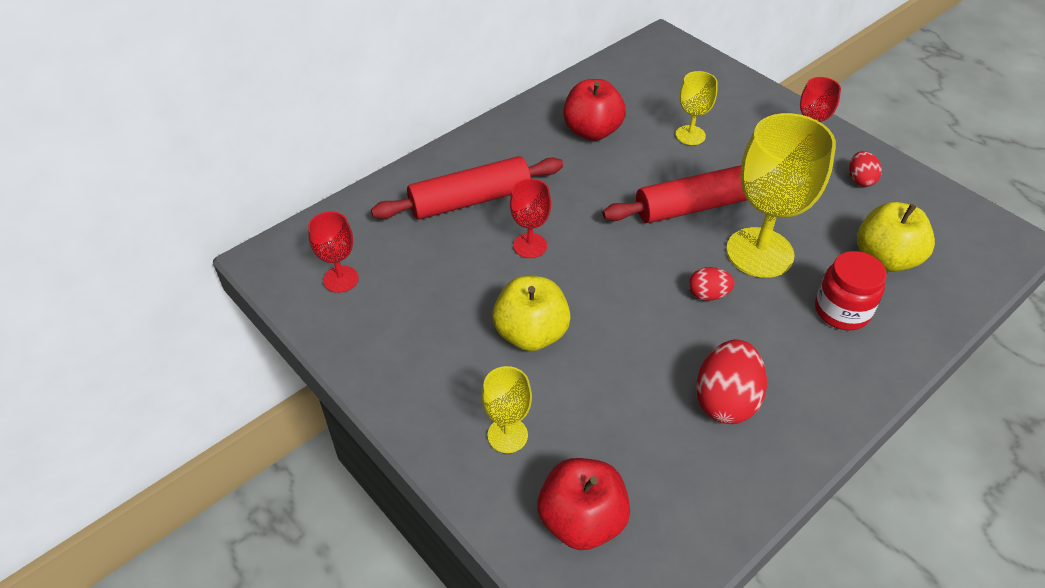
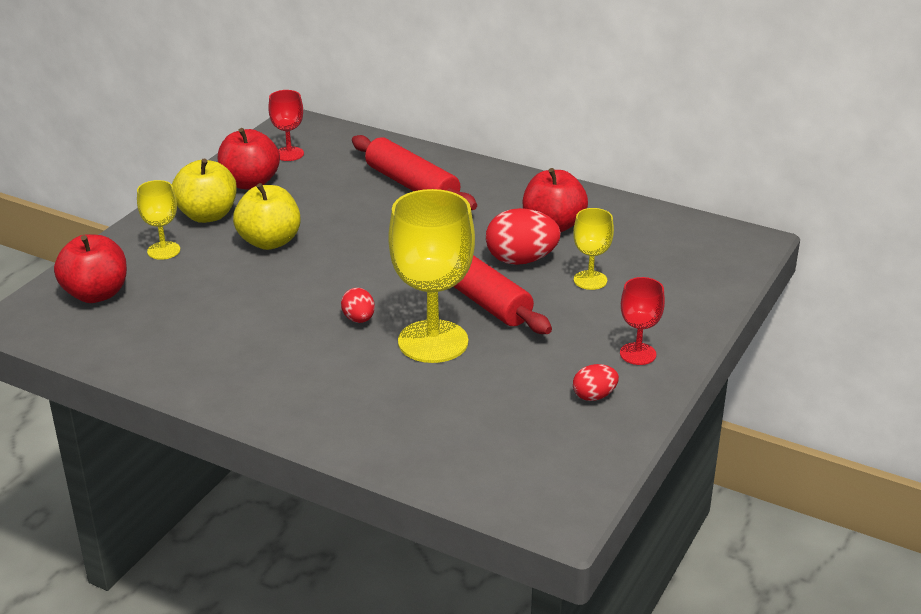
camera: 70 degrees right, 15 degrees down
red goblet [510,179,551,258] -> none
red egg [696,339,767,424] -> red egg moved to [486,208,561,265]
red jar [815,251,887,330] -> none
yellow apple [857,202,935,272] -> yellow apple moved to [172,159,237,223]
none -> red apple [218,128,280,190]

